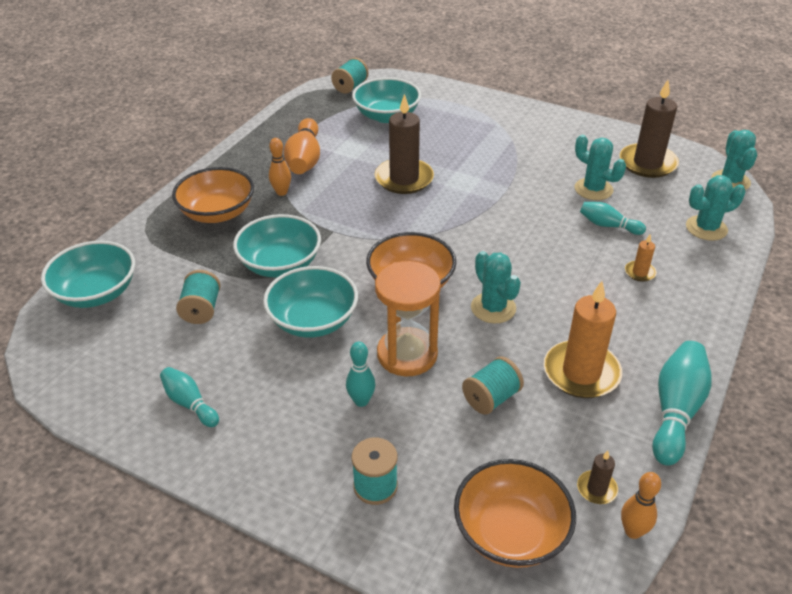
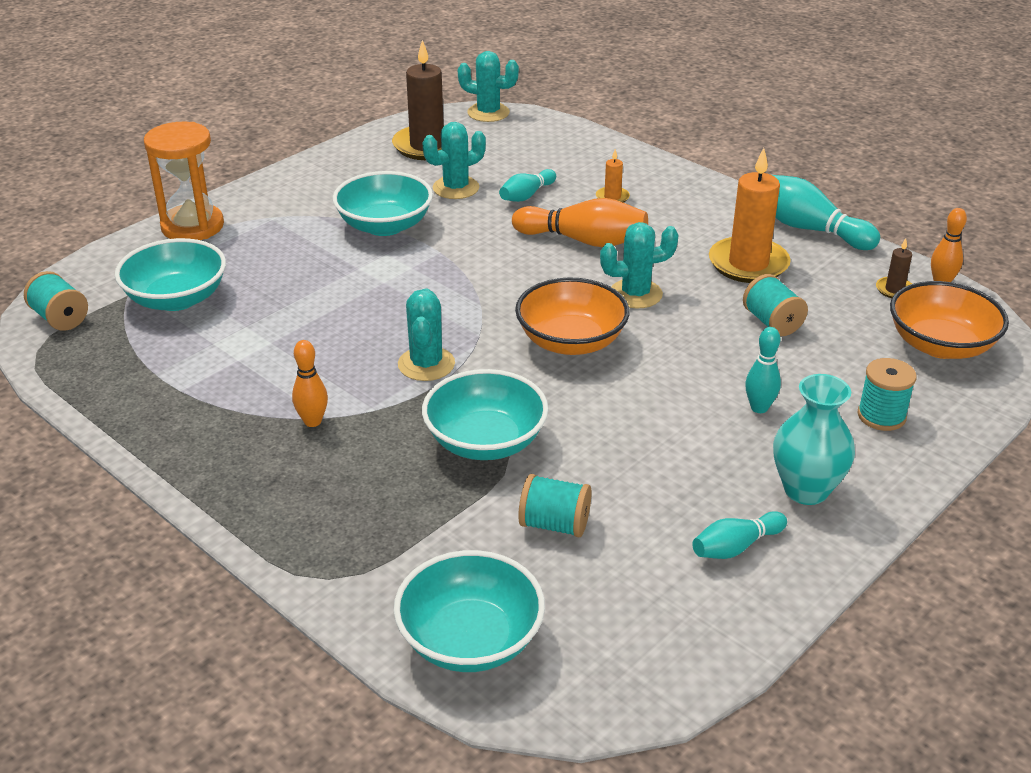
camera: 75 degrees left, 5 degrees down
orange bowl [172,167,254,223] -> none
turquoise bowl [263,266,358,338] -> turquoise bowl moved to [333,171,433,236]
orange bowling pin [284,118,320,174] -> orange bowling pin moved to [512,198,648,247]
brown candle [375,94,434,194] -> none
orange hourglass [375,261,441,376] -> orange hourglass moved to [144,122,224,240]
turquoise cactus [686,175,746,241] -> turquoise cactus moved to [398,288,455,381]
none -> turquoise vase [773,374,855,505]

